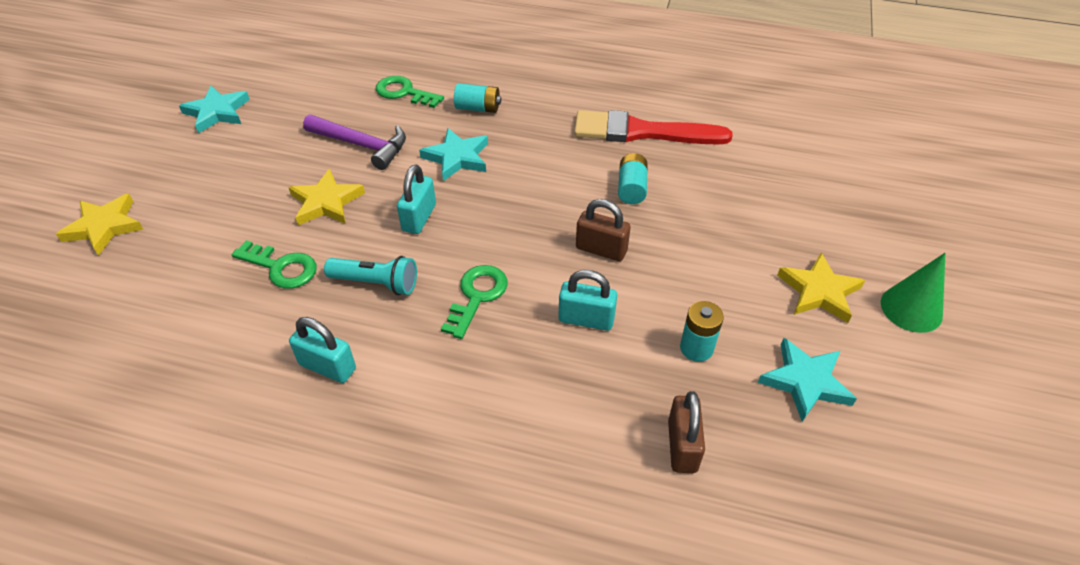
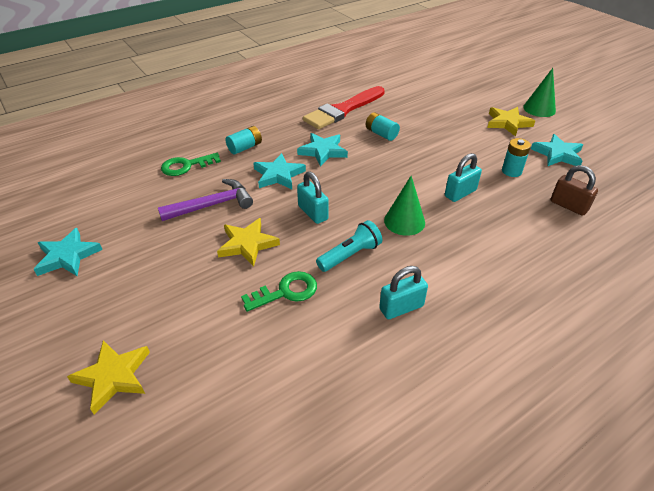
camera: 50 degrees left, 5 degrees down
green key [441,265,508,339] -> green cone [384,176,425,236]
brown padlock [576,199,631,261] -> none
none -> turquoise star [297,133,348,167]

